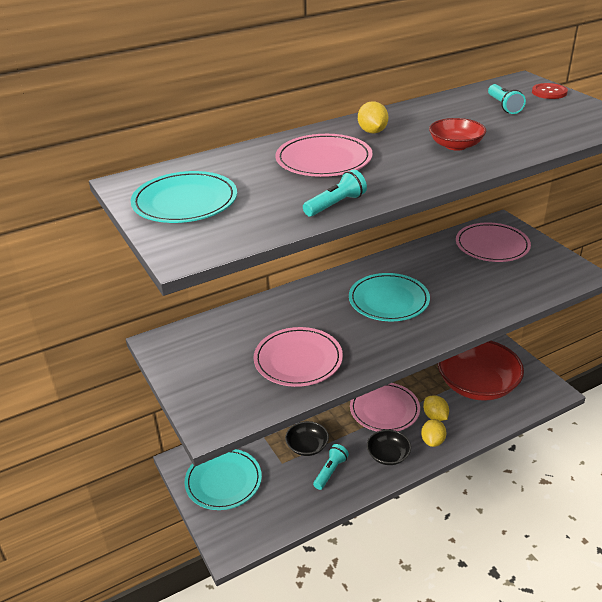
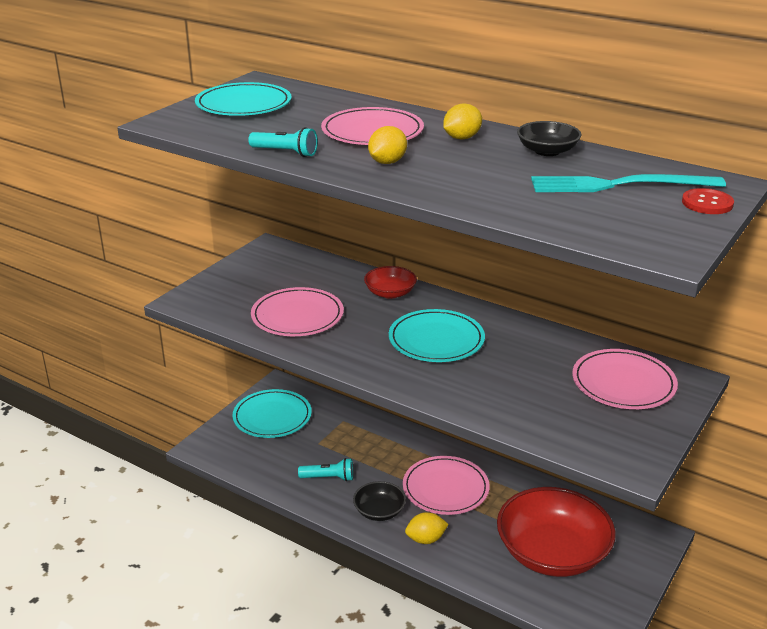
camera: 60 degrees right, 5 degrees down
black bowl [285,421,329,456] -> black bowl moved to [517,121,582,156]
yellow lemon [423,395,449,421] -> yellow lemon moved to [368,126,407,164]
red bowl [429,118,486,151] -> red bowl moved to [364,266,417,299]
turquoise flashlight [488,84,526,114] -> turquoise fork [531,174,726,192]

